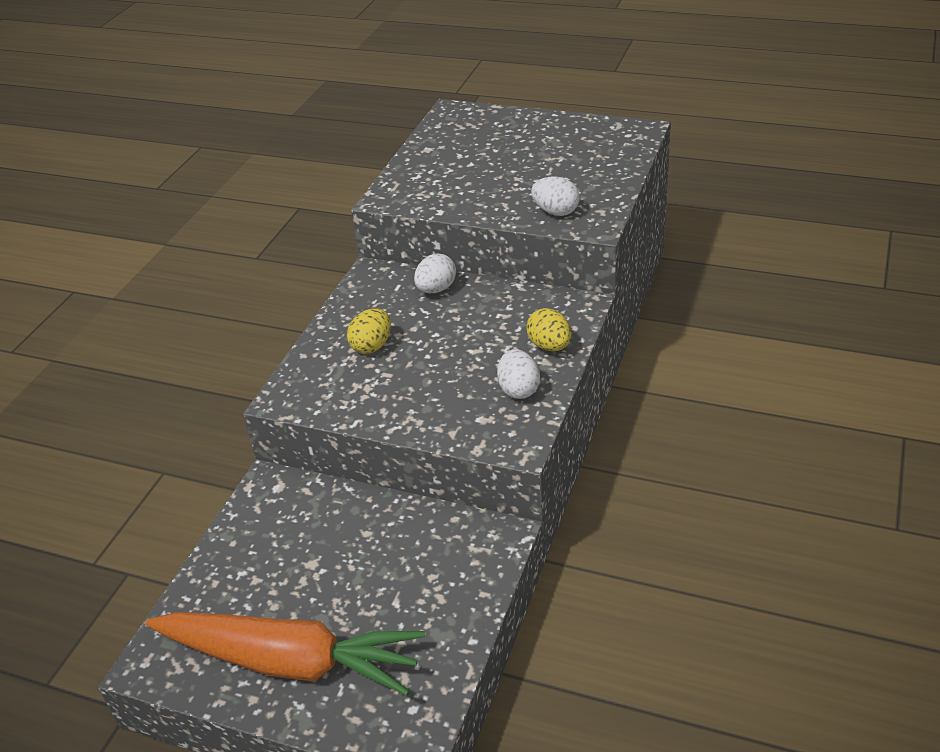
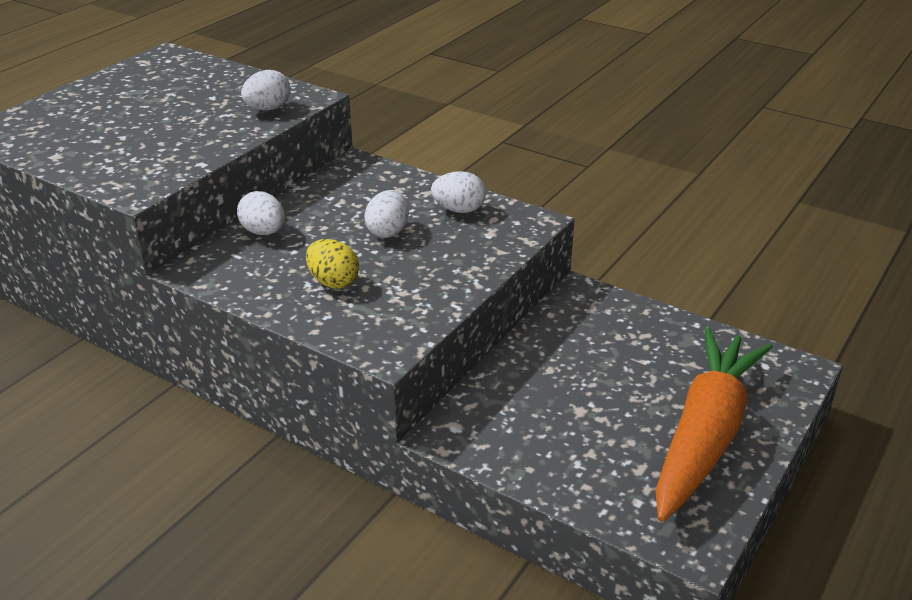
camera: 80 degrees left, 5 degrees down
yellow egg [526,308,571,351] -> none
none -> white egg [364,190,409,238]

